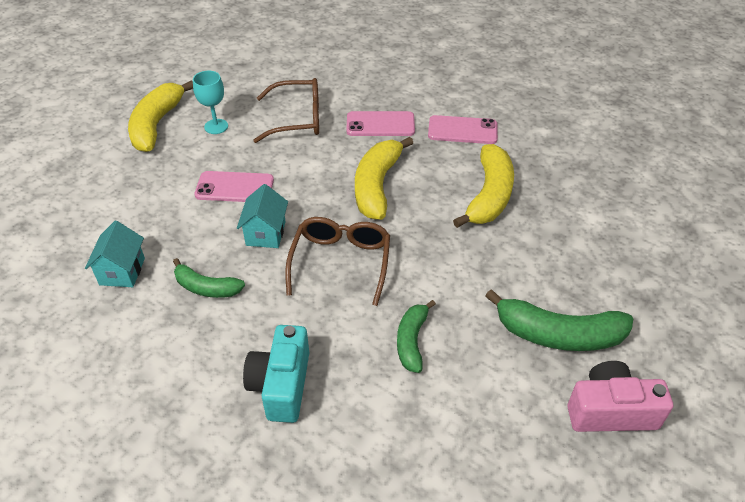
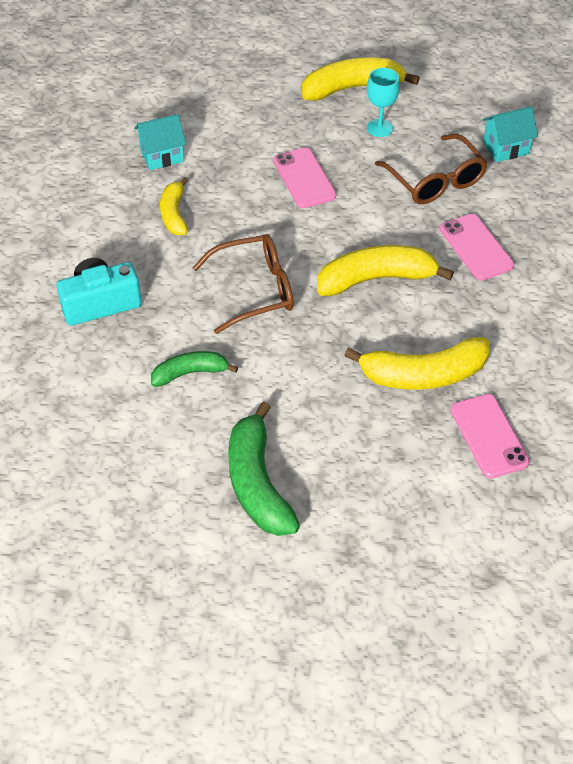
camera: 65 degrees right, 5 degrees up
green banana [173,258,245,298] -> yellow banana [160,177,189,235]
turquoise house [237,184,288,248] -> turquoise house moved to [482,106,538,162]
pink phone [428,115,498,144] -> pink phone moved to [450,394,530,478]
pink camera [567,361,673,432] -> none

